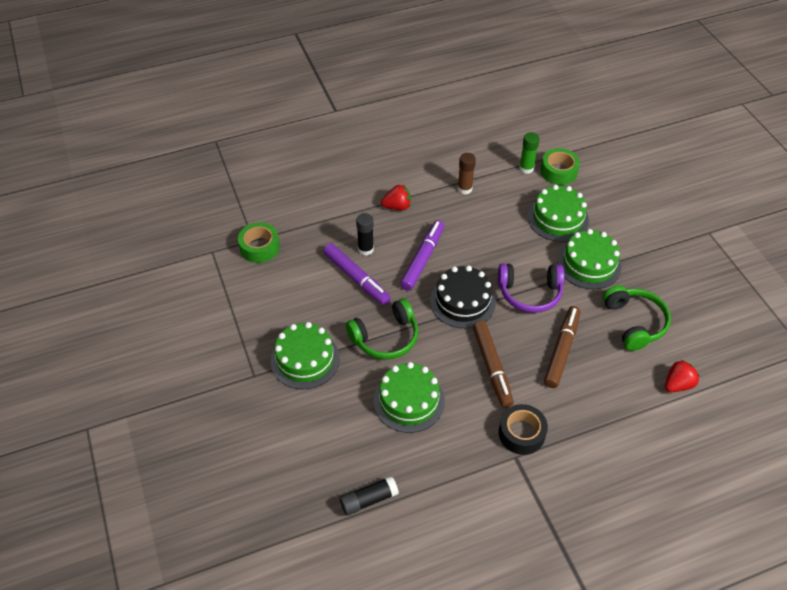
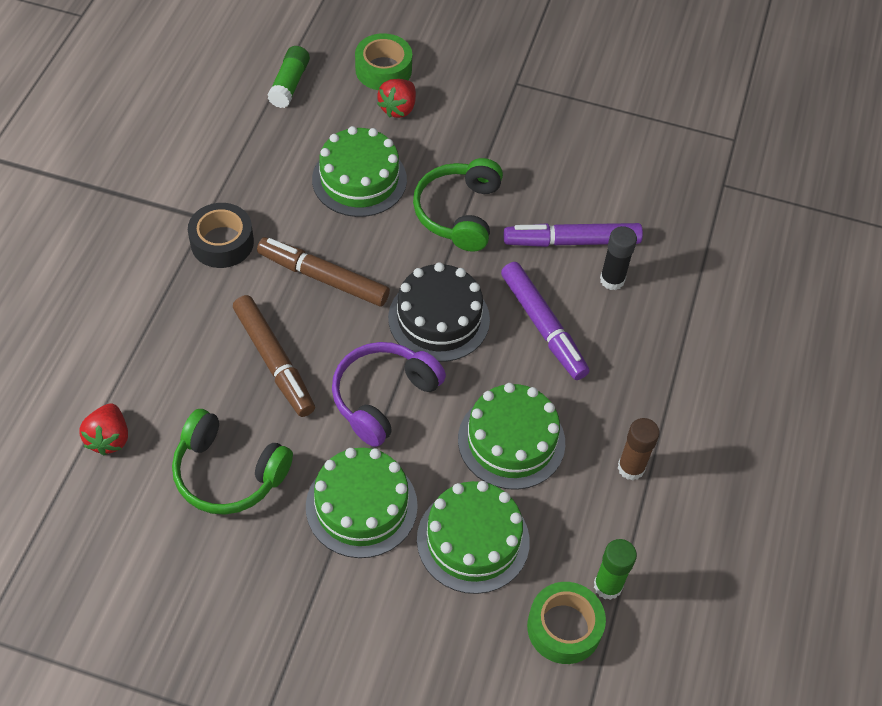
camera: 125 degrees right, 5 degrees up
green tape [238,222,280,263] -> green tape moved to [355,33,412,90]
green cake [271,322,340,389] -> green cake moved to [458,383,565,490]
black glue stick [340,476,399,516] -> green glue stick [268,46,310,108]
red strawberry [381,185,411,210] -> red strawberry moved to [377,79,416,118]

